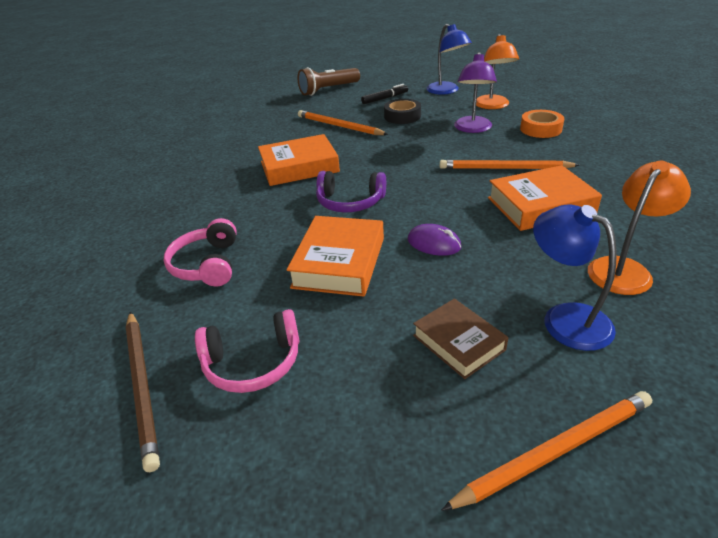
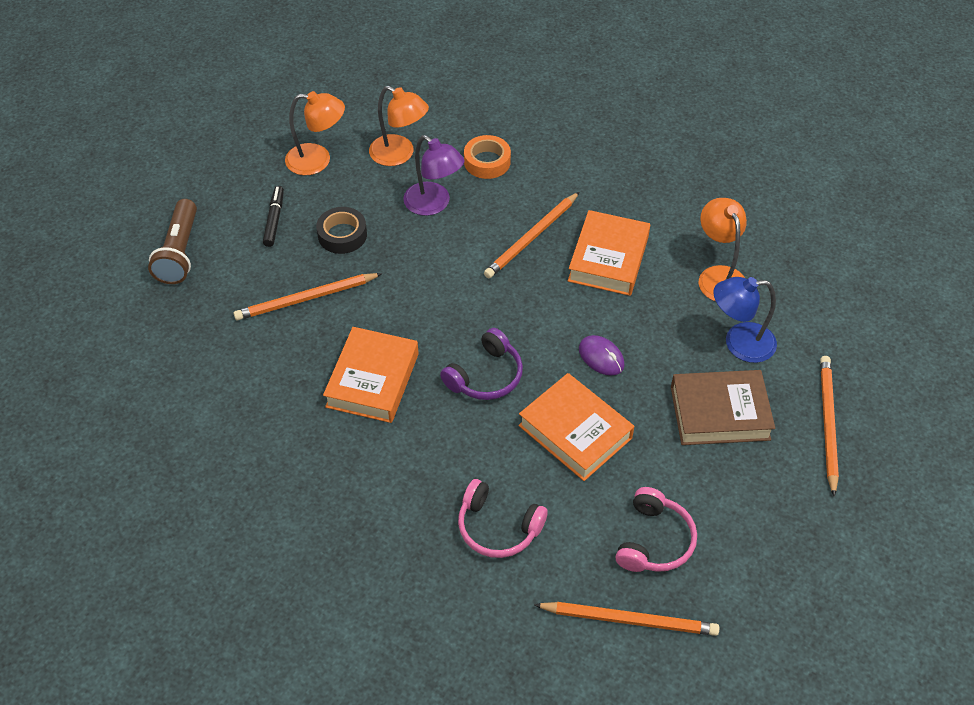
camera: 60 degrees left, 15 degrees up
brown pencil [126,311,160,472] -> orange pencil [534,602,719,636]
purple mouse [408,224,462,256] -> purple mouse turned 75 degrees clockwise [579,335,625,376]
brown book [413,299,509,379] -> brown book [671,370,775,445], size x1.56
blue lamp [426,24,472,95] -> orange lamp [285,91,345,175]

